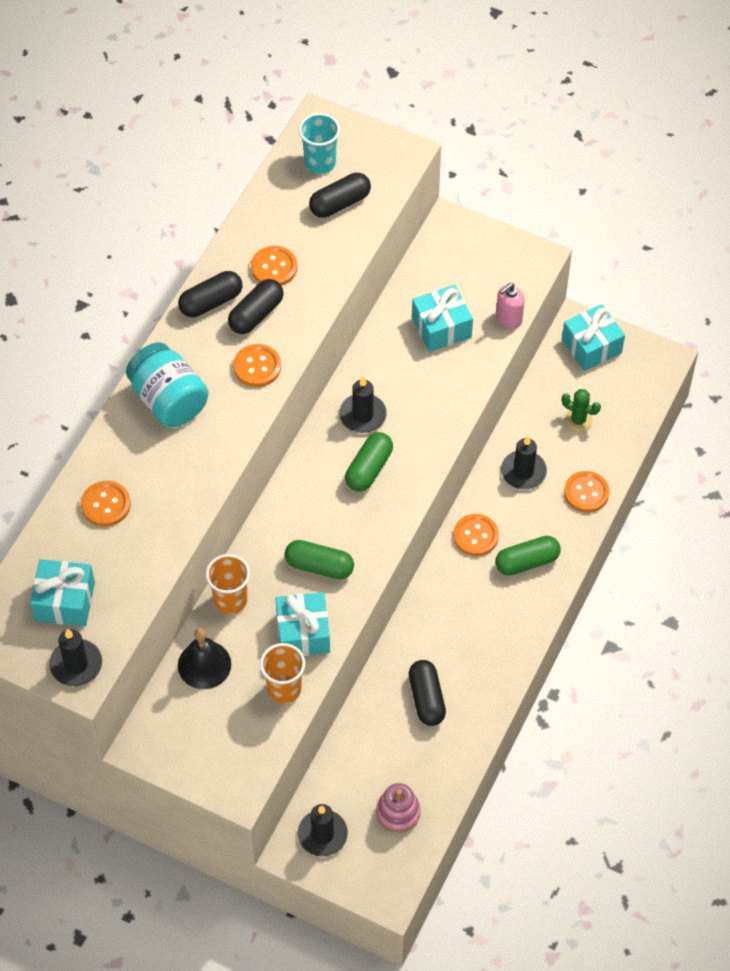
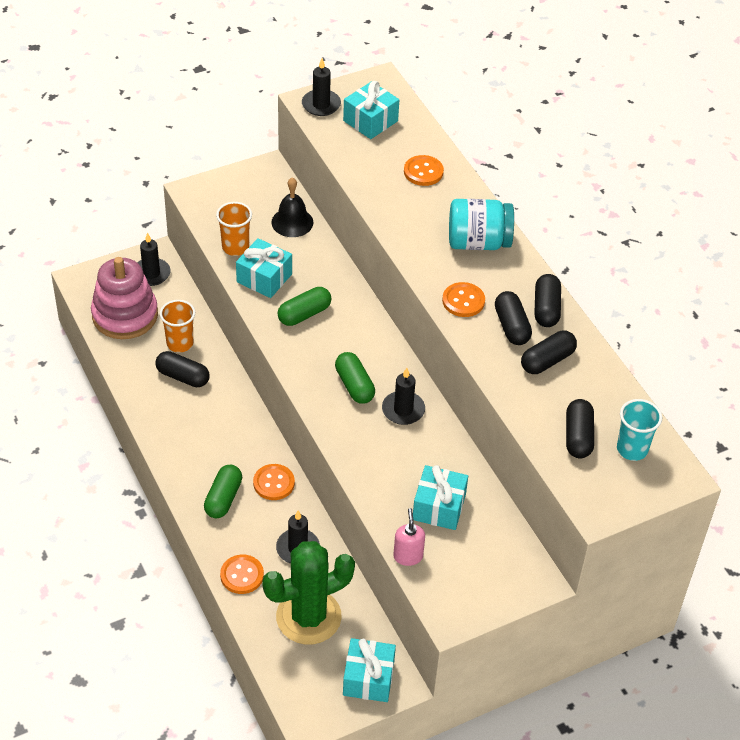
camera: 125 degrees right, 10 degrees down
orange cup [206,554,250,614] -> orange cup moved to [160,300,195,352]
orange button [251,246,297,286] -> black capsule [521,331,577,374]
pink stacking toy [376,783,421,833] -> pink stacking toy [91,257,158,339], size x1.89
green cactus [562,389,601,432] -> green cactus [262,541,355,645], size x2.34

